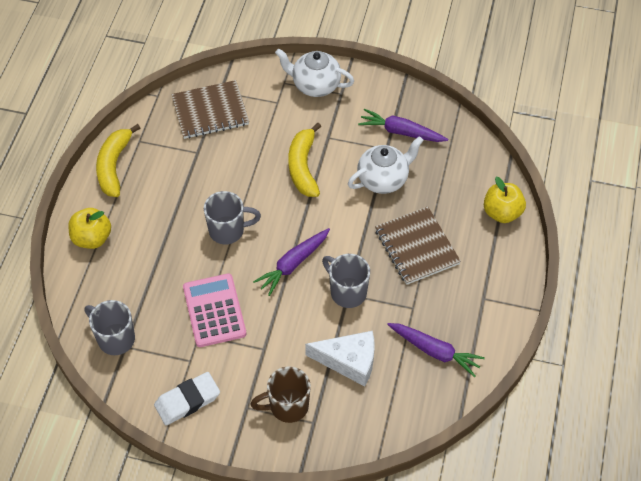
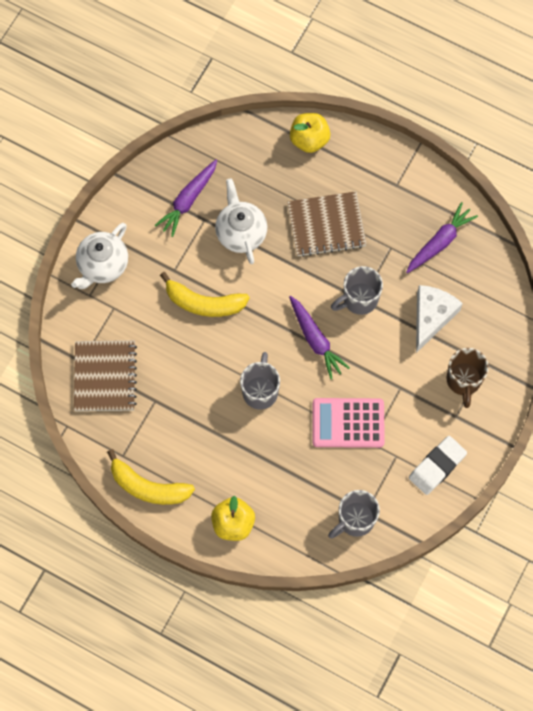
camera: 75 degrees left, 15 degrees up
white eraser [154,372,220,425] -> white eraser turned 60 degrees clockwise [409,436,467,495]

